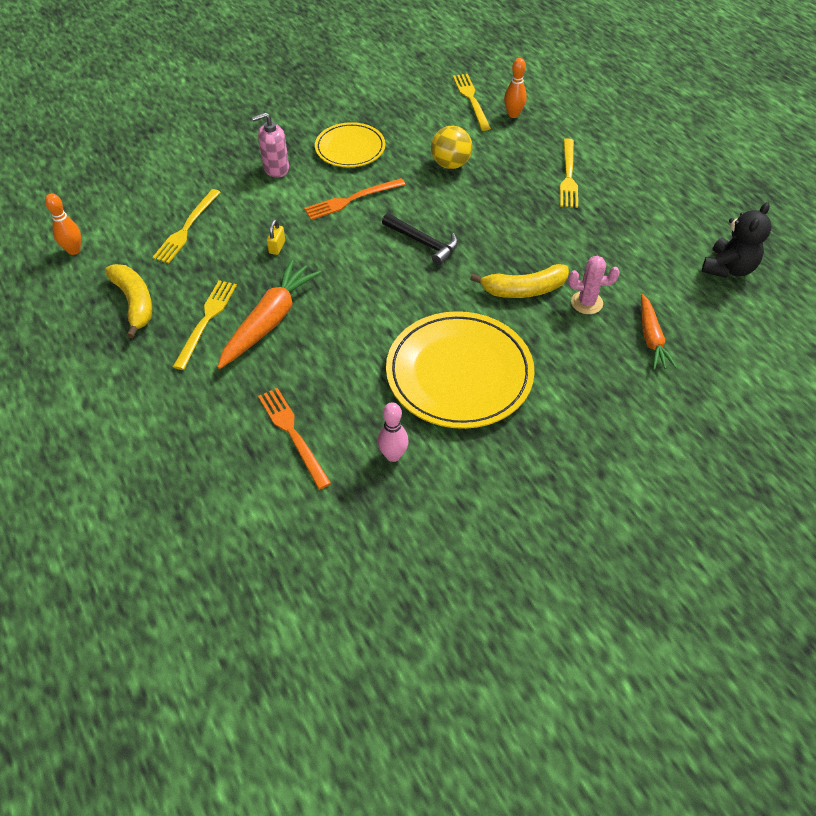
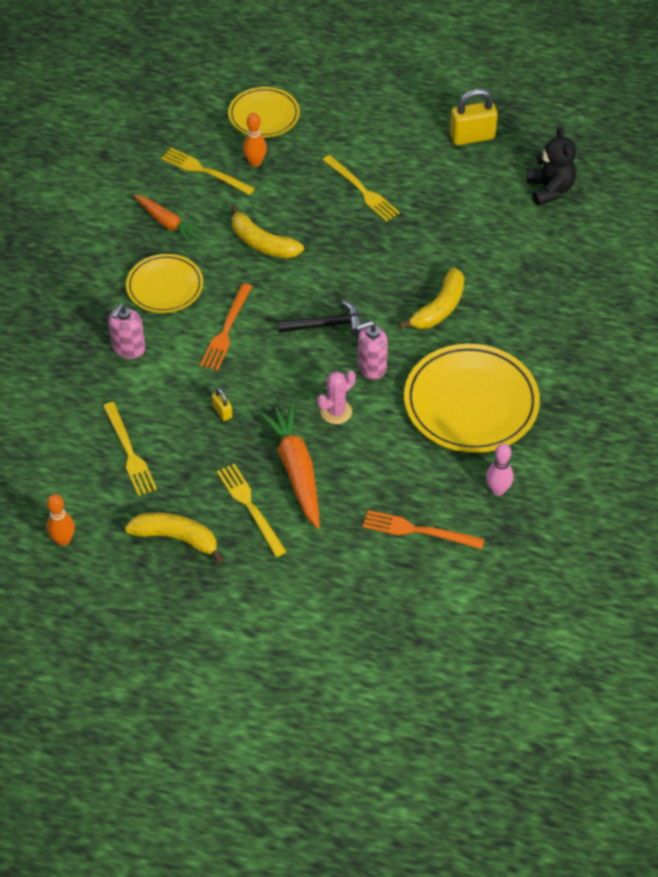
camera: 45 degrees left, 0 degrees up
yellow ball [431,126,472,169] -> yellow banana [231,205,304,258]
pink cactus [568,256,620,314] -> pink cactus moved to [317,371,356,424]
orange carrot [641,294,677,370] -> orange carrot moved to [134,194,203,243]
none -> yellow plate [228,87,300,138]
none -> pink soap dispenser [356,321,388,380]
none -> yellow padlock [450,88,498,145]

